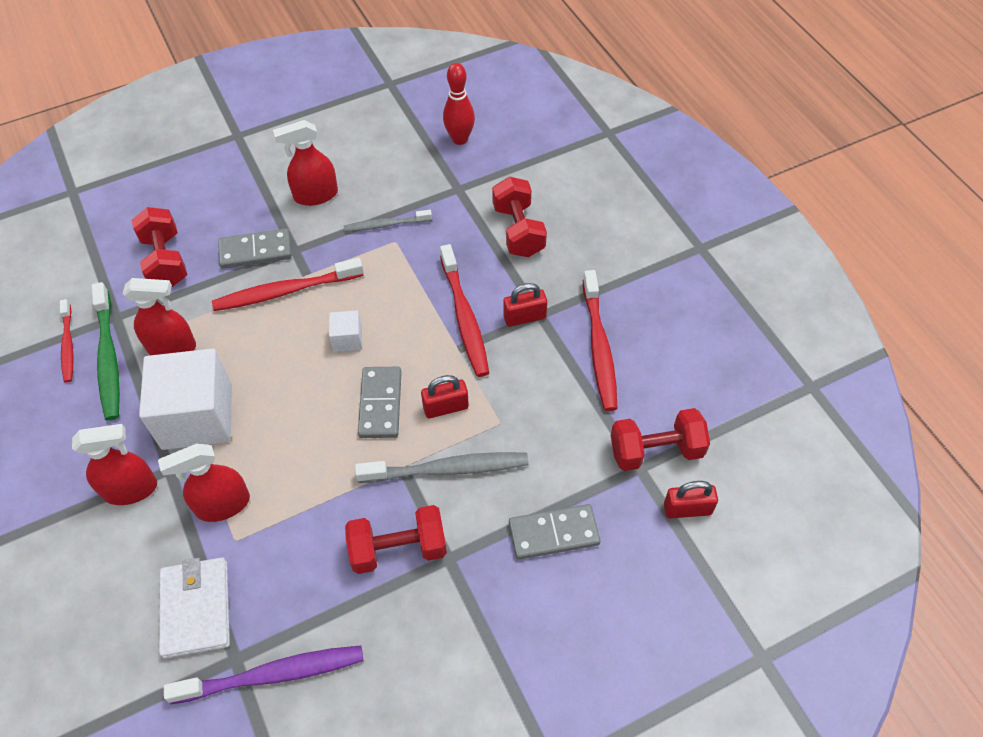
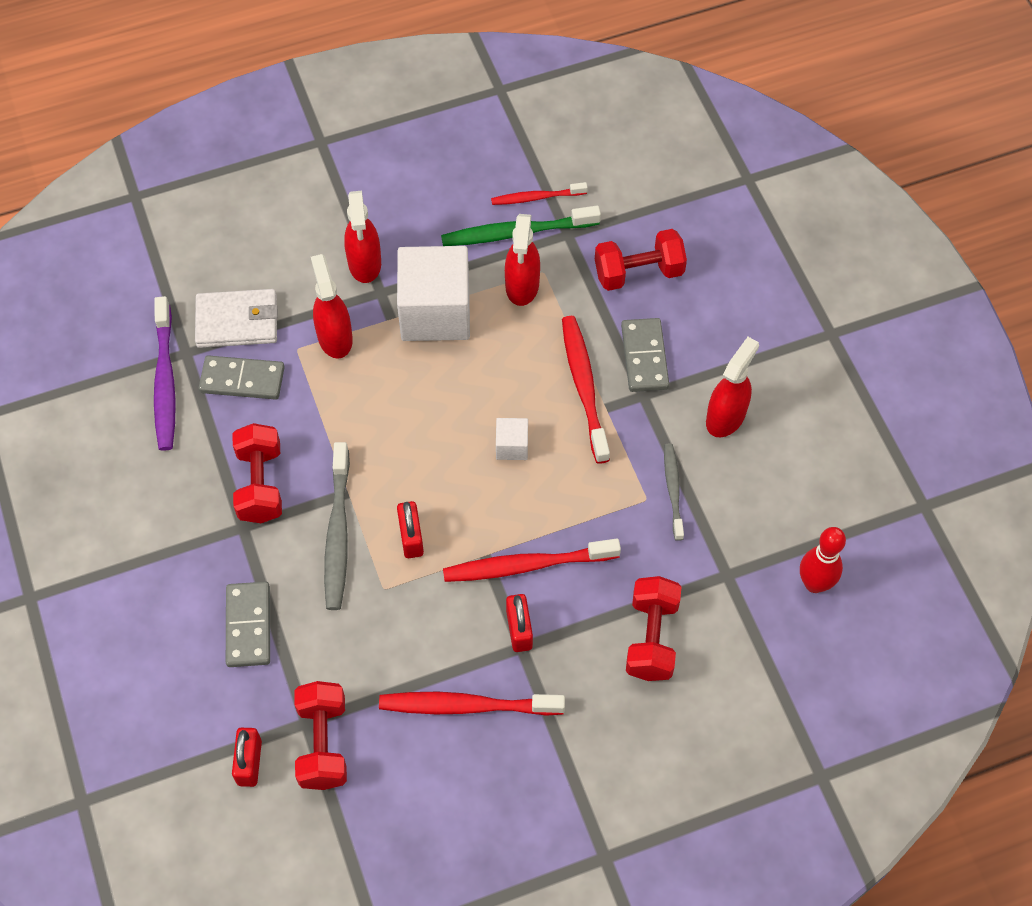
camera: 95 degrees right, 5 degrees up
red spray bottle [273,120,338,206] -> red spray bottle turned 45 degrees clockwise [706,337,759,437]
grey domino [358,367,402,438] -> grey domino moved to [199,355,285,400]
red dumbbell [492,176,547,257] -> red dumbbell turned 75 degrees counterclockwise [626,576,681,681]

